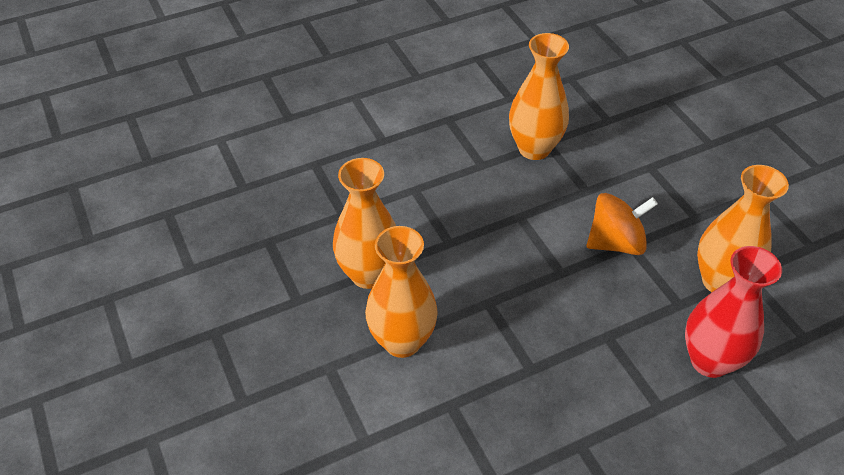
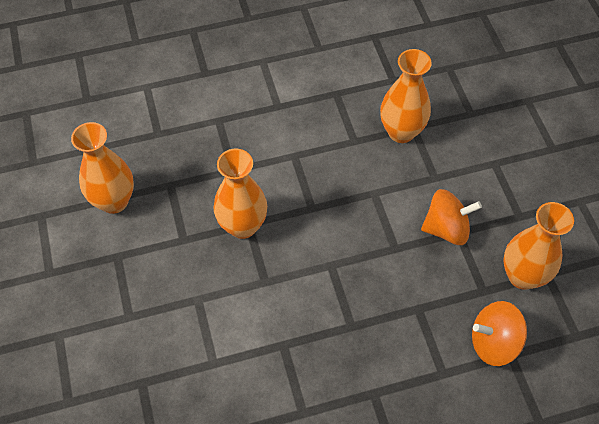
camera: 10 degrees right, 10 degrees up
orange vase [365,226,438,358] -> orange vase moved to [71,122,134,214]
red vase [685,246,782,378] -> orange spinning top [472,301,527,366]

